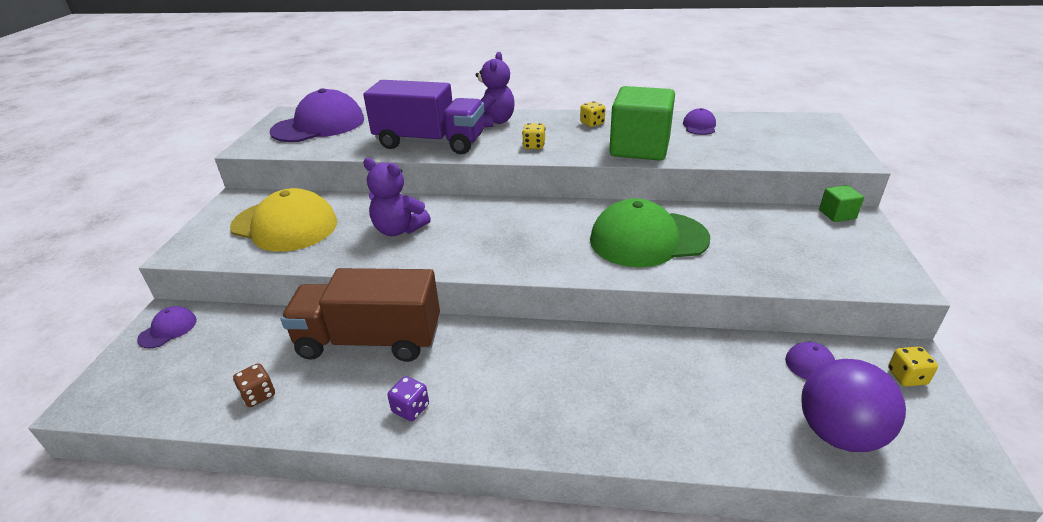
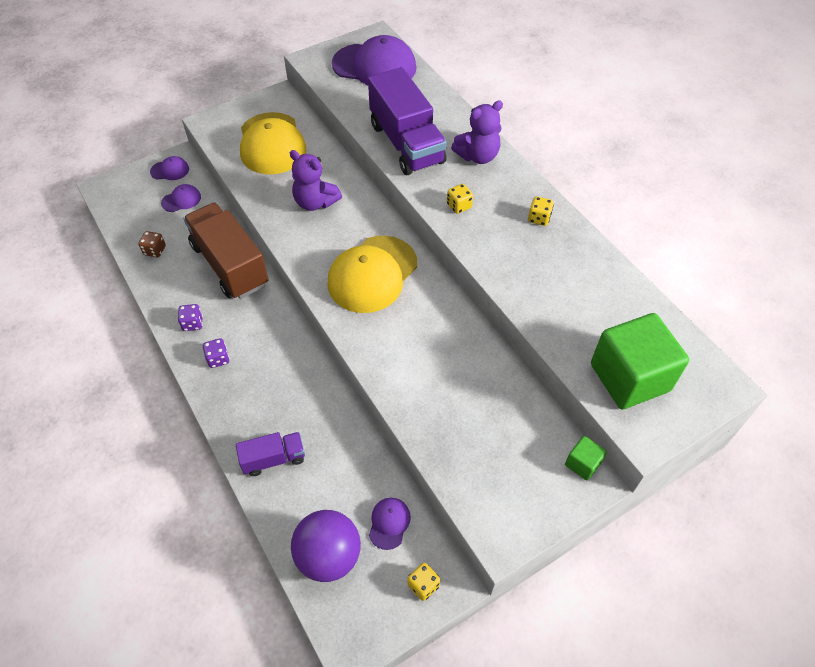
camera: 50 degrees right, 20 degrees up
purple teddy bear [363,158,431,236] -> purple teddy bear turned 45 degrees counterclockwise [290,150,342,211]
green cap [590,198,710,267] -> none
green cube [609,86,675,161] -> green cube moved to [591,313,689,410]
purple cap [683,108,716,135] -> purple cap moved to [161,184,201,212]
none -> purple dice [203,338,230,368]
none -> purple truck [236,432,305,476]
none -> yellow cap [328,236,417,313]

